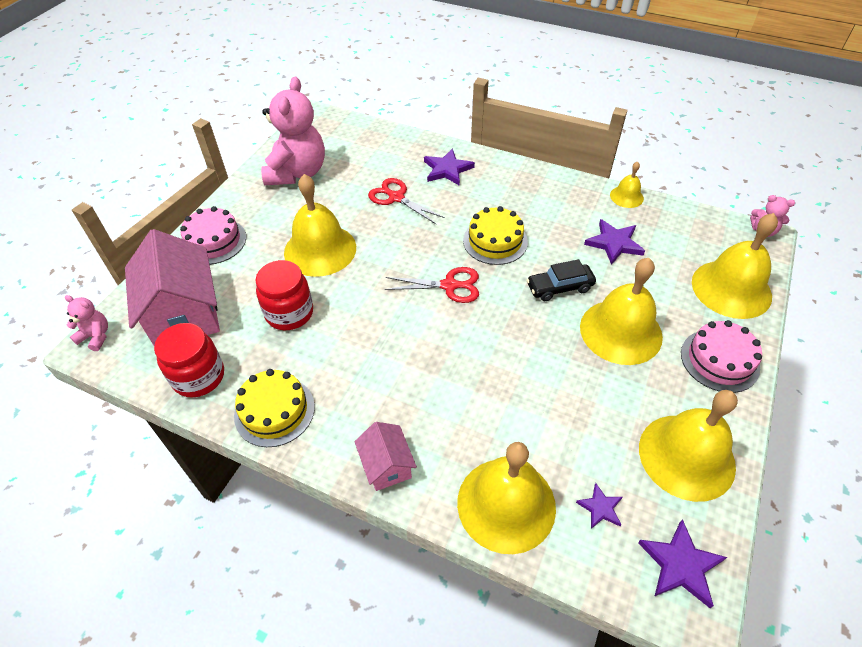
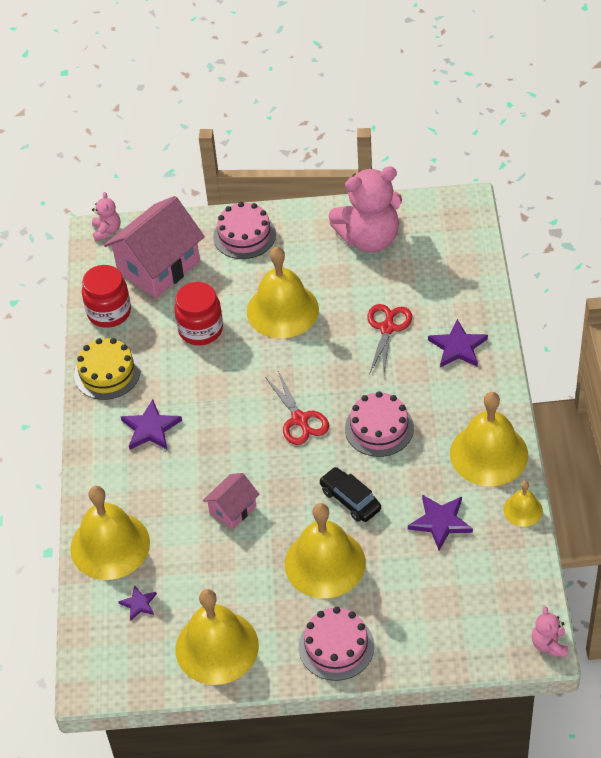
camera: 65 degrees right, 0 degrees up
pink house [354,422,417,491] -> pink house moved to [203,473,260,530]
yellow cake [463,206,528,265] -> pink cake [345,391,414,457]
purple star [638,519,727,608] -> purple star moved to [121,399,182,450]
yellow bell [692,213,778,319] -> yellow bell moved to [450,392,528,486]

